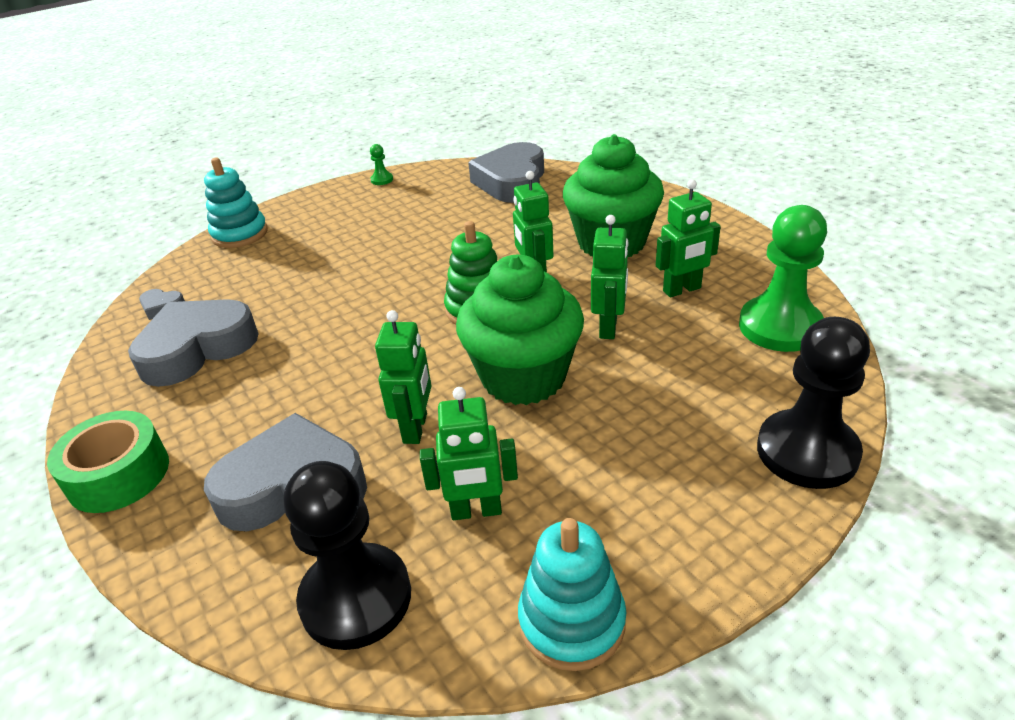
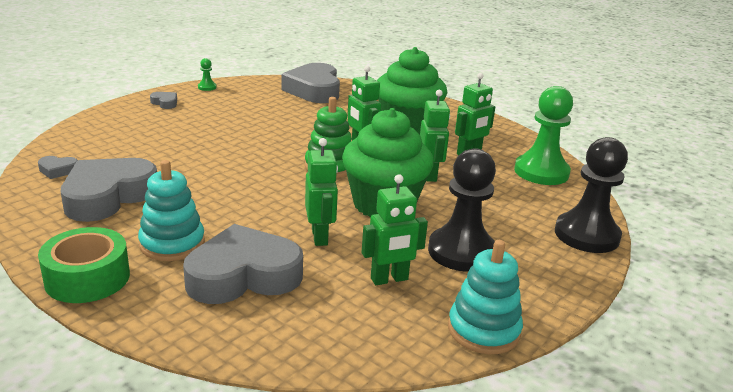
camera: 20 degrees left, 10 degrees down
turquoise stacking toy [204,157,268,248] -> turquoise stacking toy moved to [138,160,205,261]
black pawn [283,461,411,650] -> black pawn moved to [428,148,496,272]
none -> grey heart [150,92,177,109]

